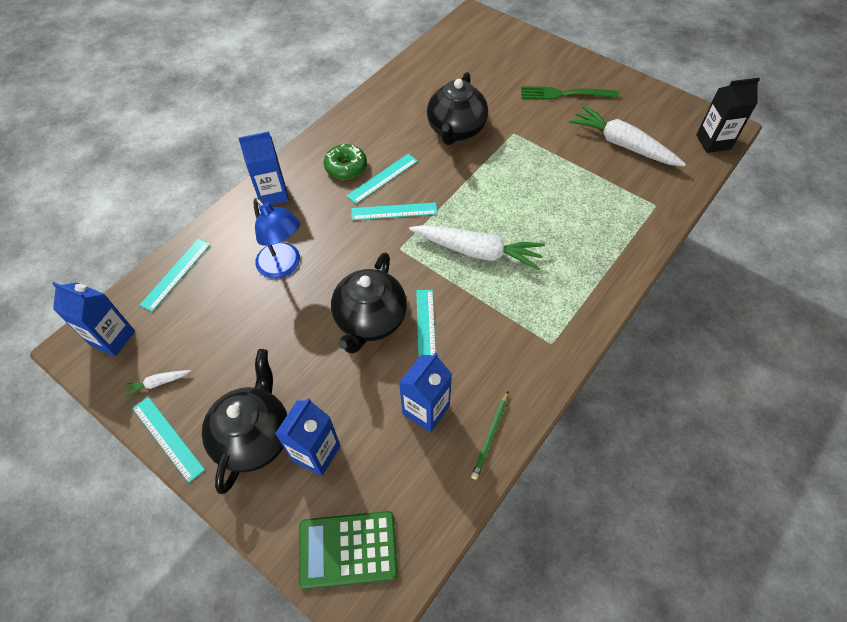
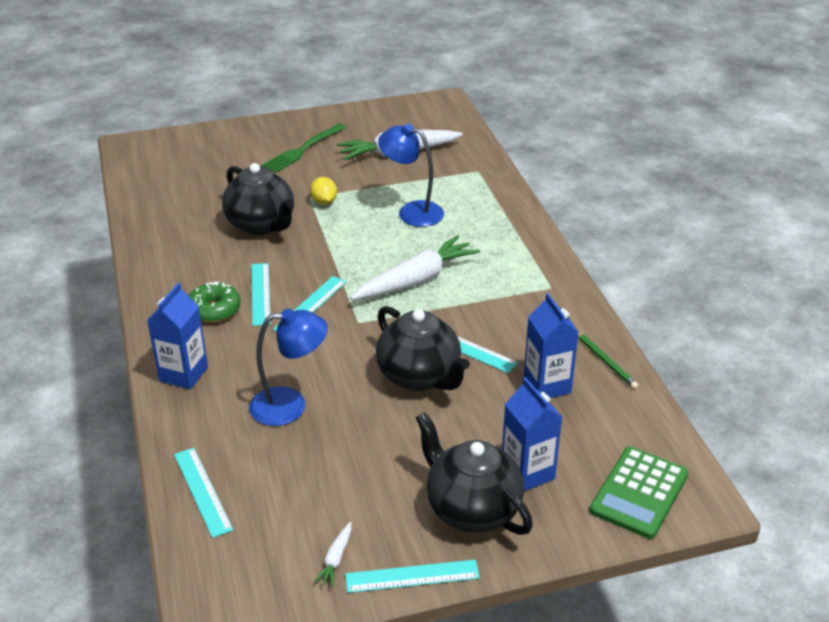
camera: 55 degrees left, 20 degrees down
blue carton [52,282,135,357] -> none
black carton [696,78,760,153] -> none
none -> yellow lemon [310,177,337,205]
none -> blue lamp [378,124,444,227]

